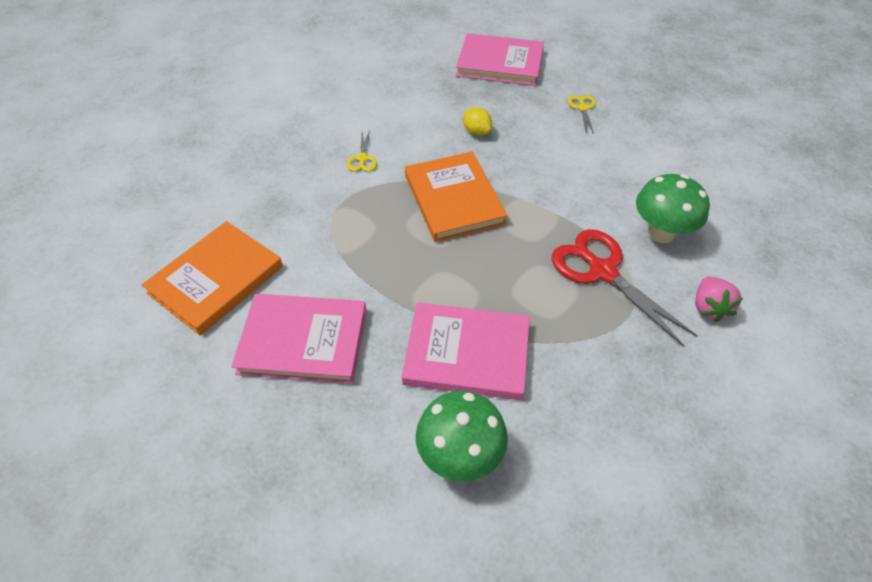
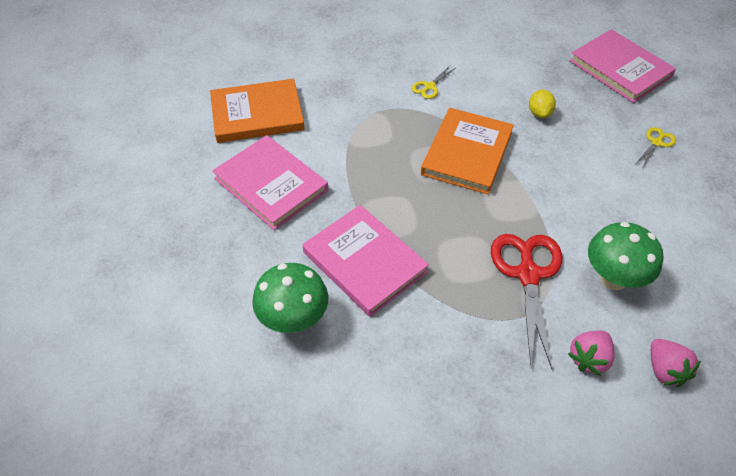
camera: 40 degrees right, 0 degrees up
none -> pink strawberry [651,339,701,387]

